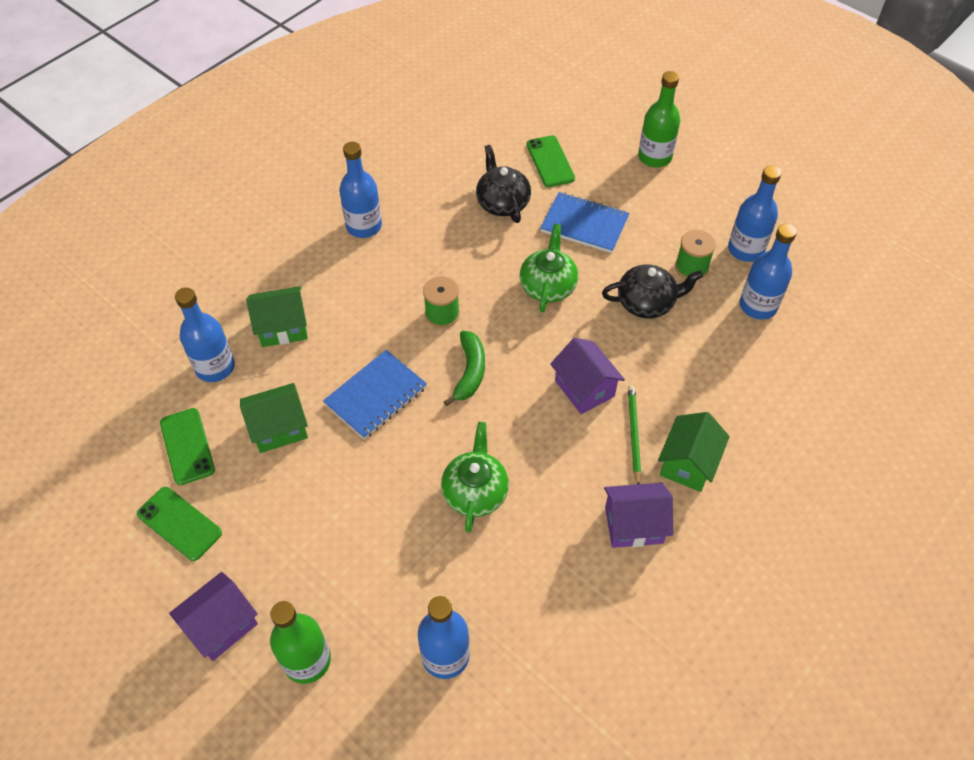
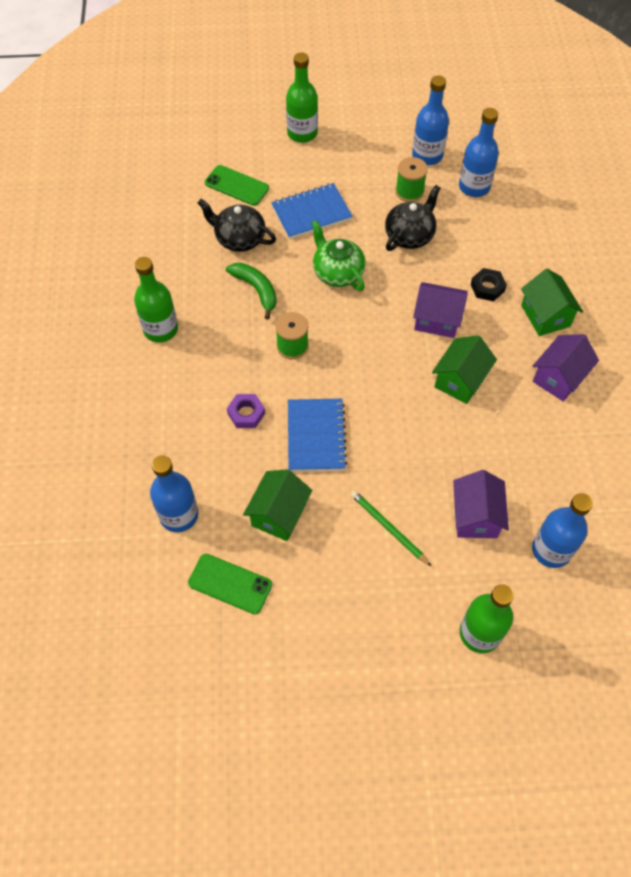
camera: 45 degrees left, 5 degrees up
green phone [137,487,222,561] -> none
purple house [169,572,258,661] -> purple house moved to [453,470,509,538]
green house [246,286,308,347] -> green house moved to [432,335,497,404]
blue bottle [339,142,382,238] -> green bottle [134,257,178,343]
green teapot [441,422,509,532] -> none
green banana [444,331,485,406] -> green banana moved to [226,263,277,319]
green pencil [628,385,641,484] -> green pencil moved to [351,490,431,566]
none -> purple nut [227,394,265,428]
none -> black nut [471,268,507,301]

